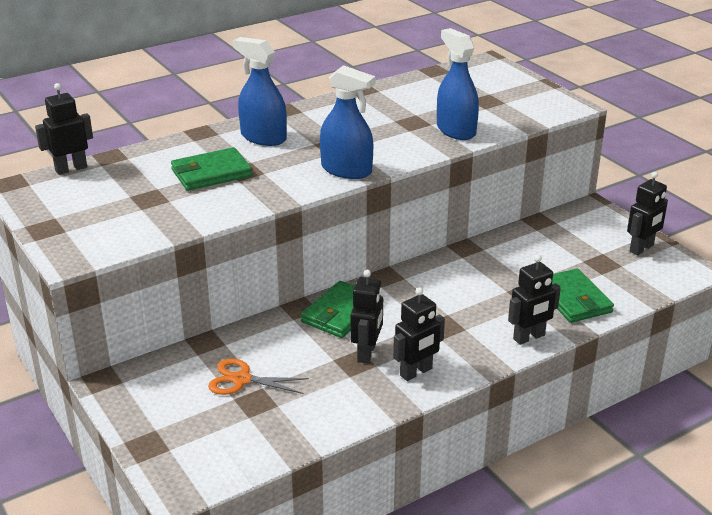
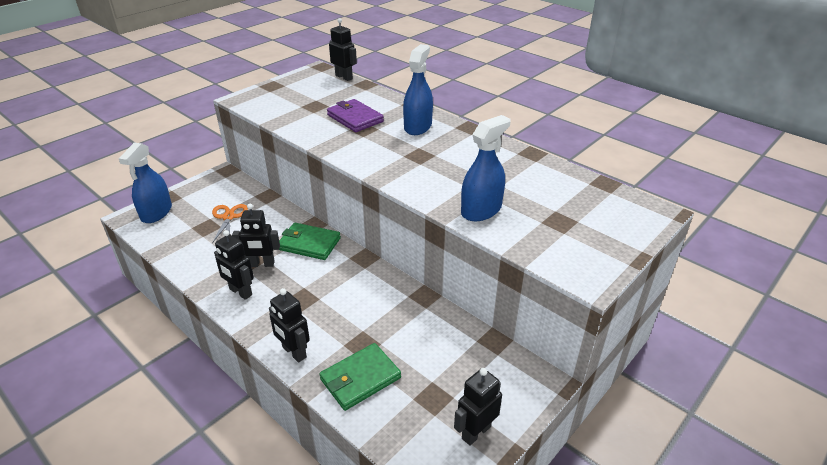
camera: 75 degrees right, 5 degrees up
green wallet [171,147,252,191] -> purple wallet [327,99,384,132]
blue spray bottle [320,65,375,179] -> blue spray bottle moved to [118,142,172,223]
black robot [627,172,668,255] -> black robot turned 105 degrees clockwise [454,368,502,446]

